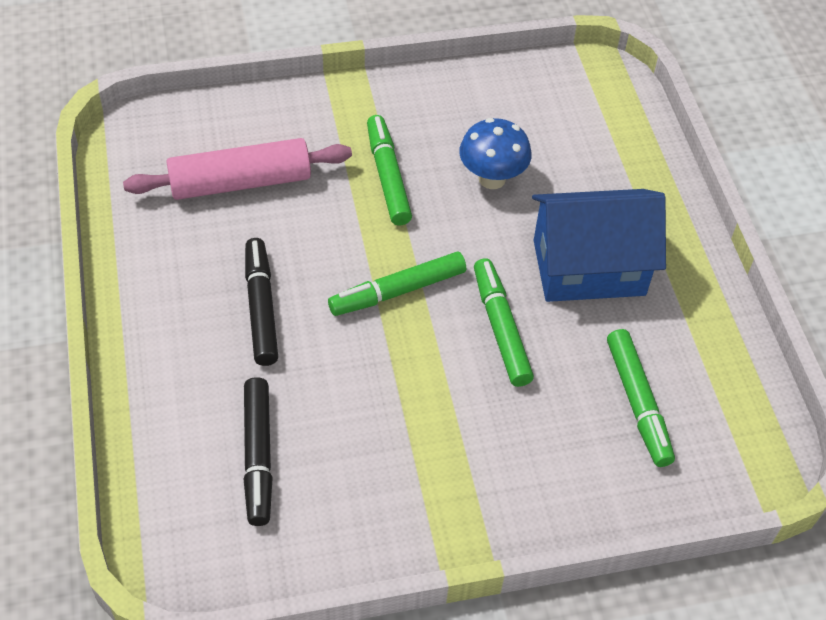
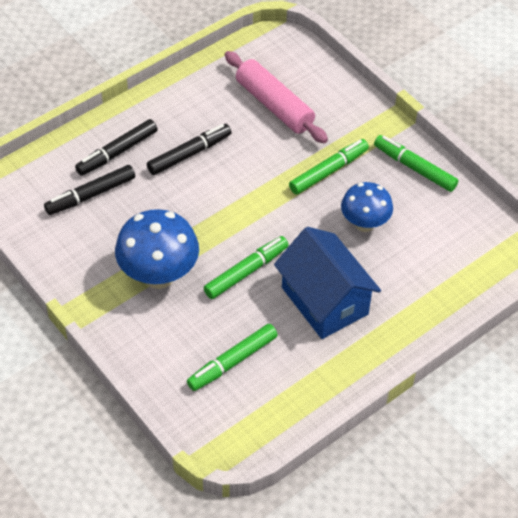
camera: 65 degrees right, 0 degrees up
green marker [328,252,466,316] -> green marker moved to [374,135,458,192]
none -> black marker [75,119,158,176]
none -> blue mushroom [115,209,199,289]

